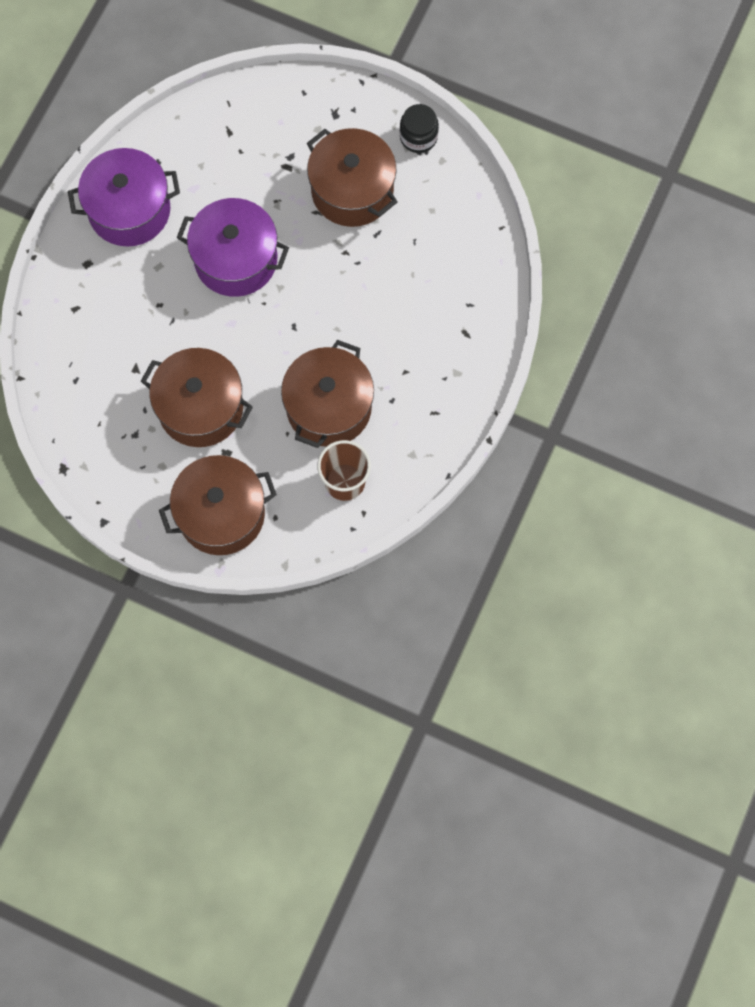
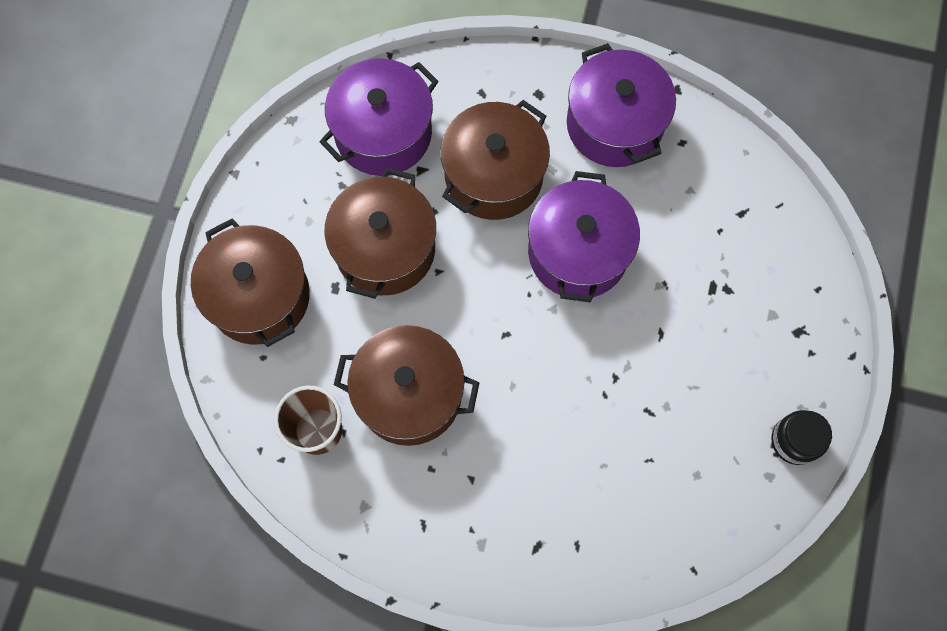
camera: 80 degrees right, 0 degrees up
brown pot [307,128,397,227] -> brown pot moved to [440,100,550,220]
none -> purple pot [320,58,438,176]

